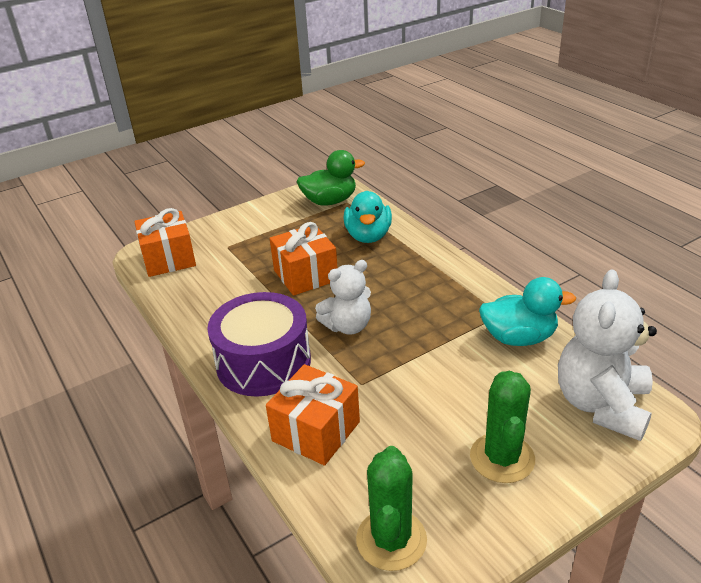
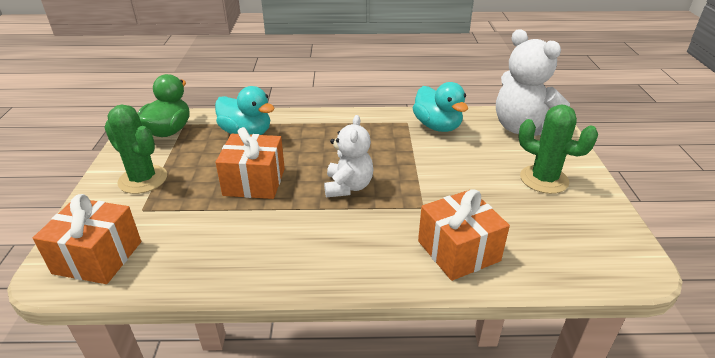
camera: 60 degrees left, 0 degrees up
purple drum [207,292,311,397] -> none
green cactus [356,446,427,571] -> green cactus moved to [104,104,167,194]
turquoise duck [479,277,576,346] -> turquoise duck turned 120 degrees clockwise [413,82,468,132]

